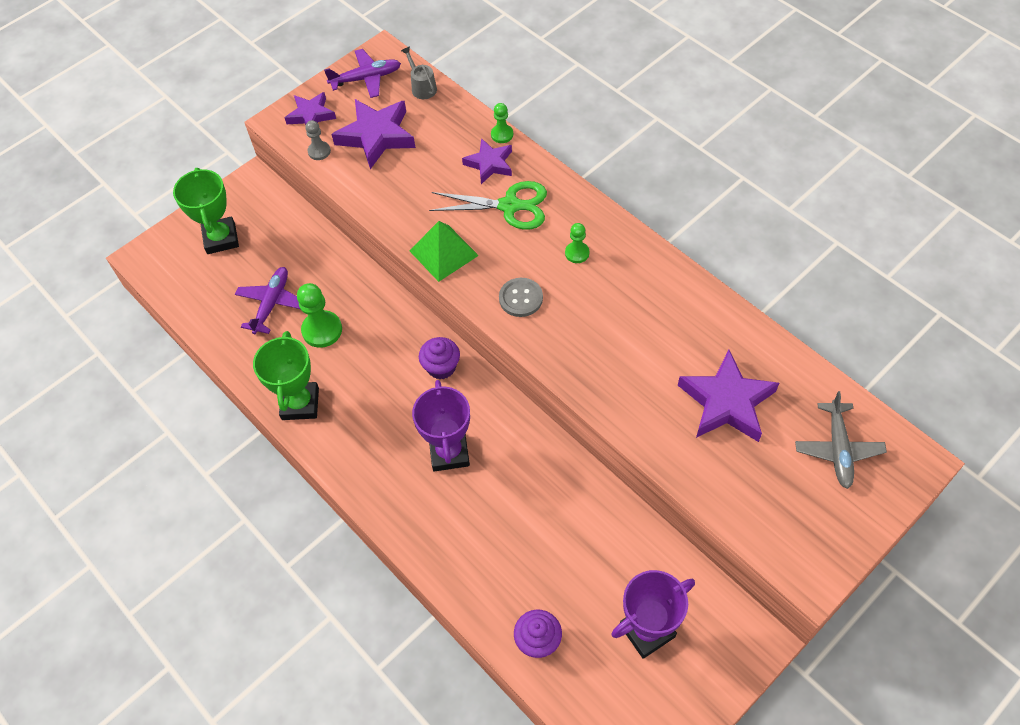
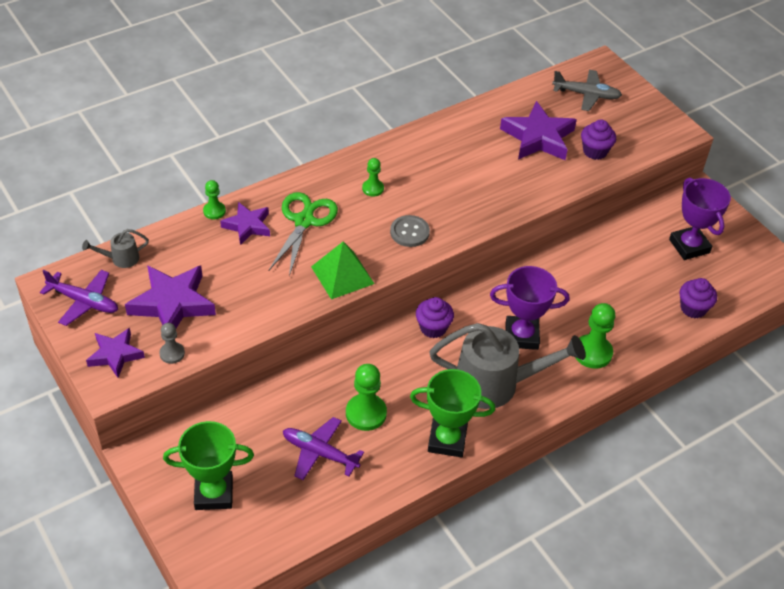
camera: 85 degrees left, 10 degrees down
purple plane [324,49,401,98] -> purple plane turned 120 degrees clockwise [40,270,118,326]
none -> grey watering can [429,323,585,409]
none -> green pawn [575,303,615,369]
none -> purple cupcake [581,120,616,160]

